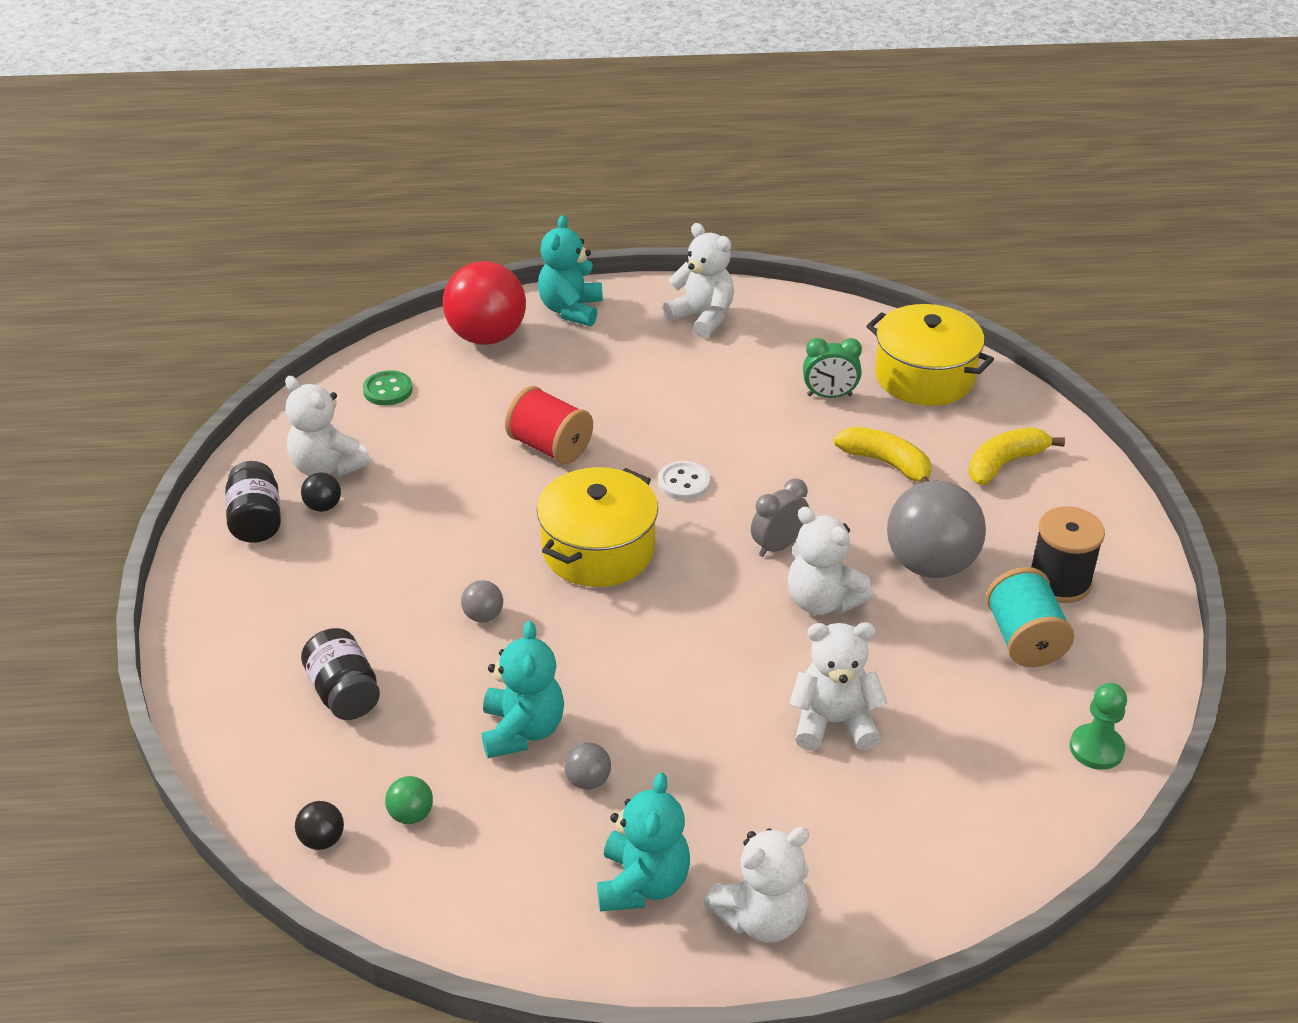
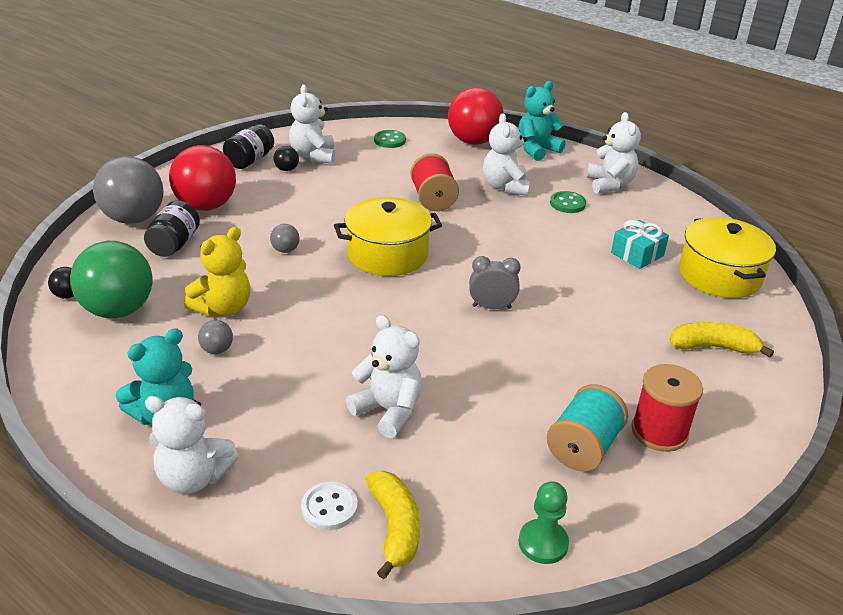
camera: 40 degrees right, 5 degrees down
green ball [385,776,433,824] -> green ball [70,241,153,318], size x2.36
turquoise teddy bear [482,621,564,758] -> yellow teddy bear [184,227,250,316]
white button [658,461,710,500] -> white button moved to [301,482,358,530]
white teddy bear [788,506,873,615] -> white teddy bear moved to [483,113,530,196]
green clock [803,338,862,398] -> turquoise gift [611,220,669,269]
yellow banana [833,427,932,483] -> yellow banana moved to [366,471,420,579]
grey ball [887,481,986,578] -> grey ball moved to [93,156,163,224]
black spool [1031,506,1105,603] -> red spool [631,364,703,452]
none -> red ball [169,145,236,211]
none -> green button [550,191,586,213]

